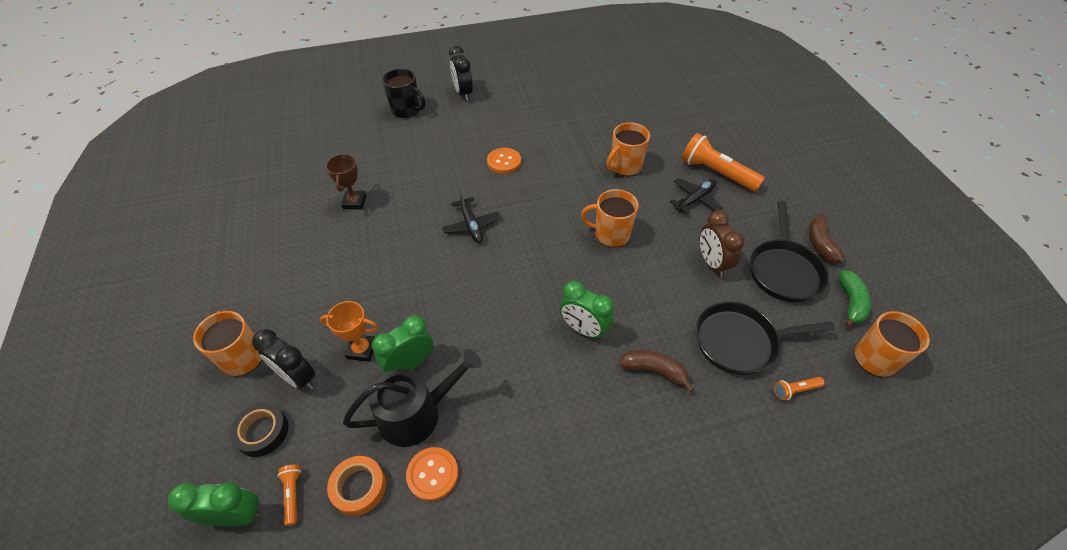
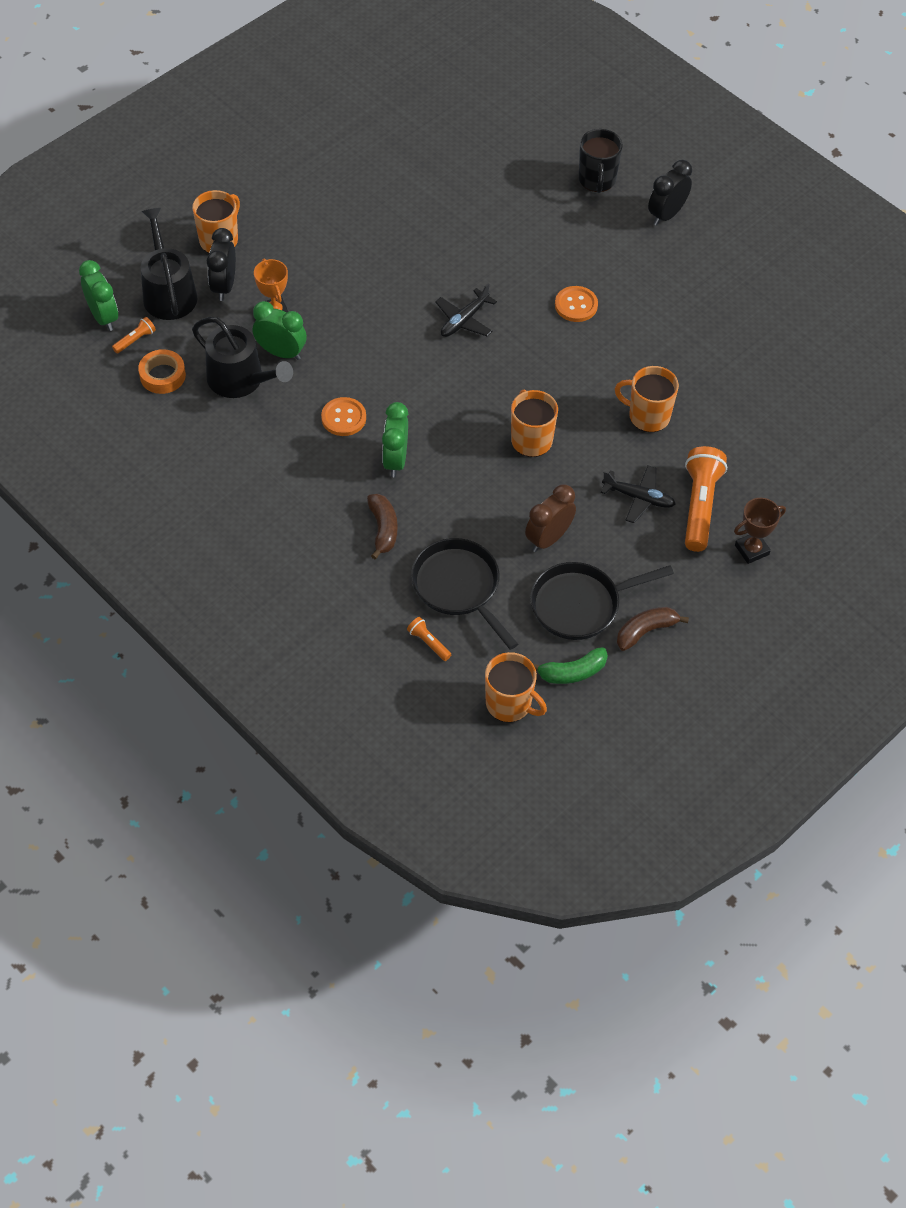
camera: 60 degrees right, 5 degrees up
black tape [230,403,289,457] -> black watering can [141,208,197,320]
brown trophy [326,153,366,210] -> brown trophy moved to [734,498,786,564]
orange button [406,447,458,501] -> orange button moved to [321,397,366,436]

